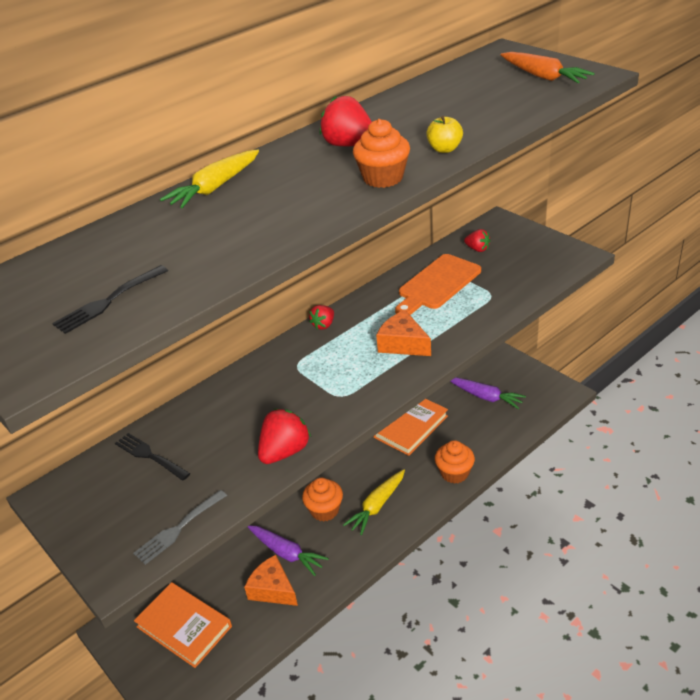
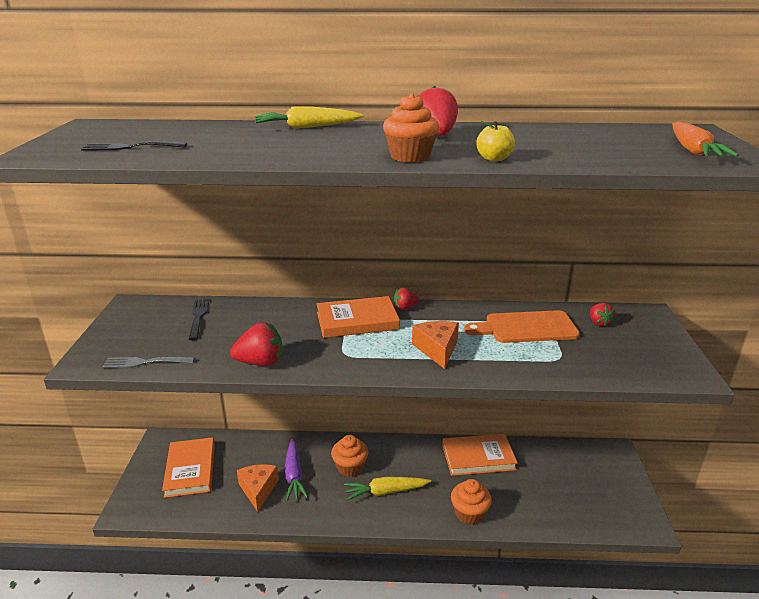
camera: 40 degrees right, 10 degrees down
purple carrot [450,378,526,409] -> none
none -> orange book [317,296,400,338]

